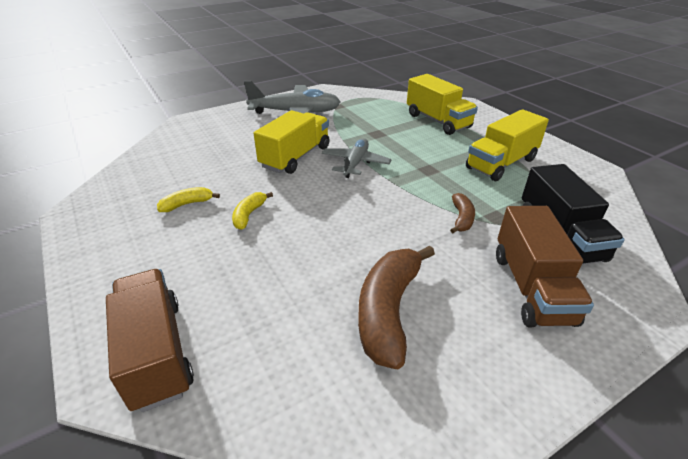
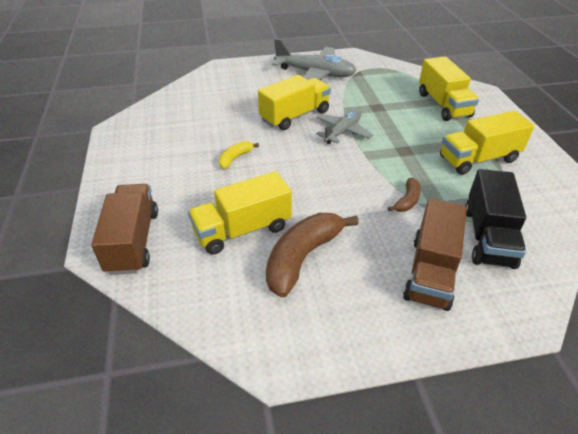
camera: 20 degrees right, 5 degrees up
yellow banana [157,187,220,212] -> none
none -> yellow truck [188,171,292,255]

